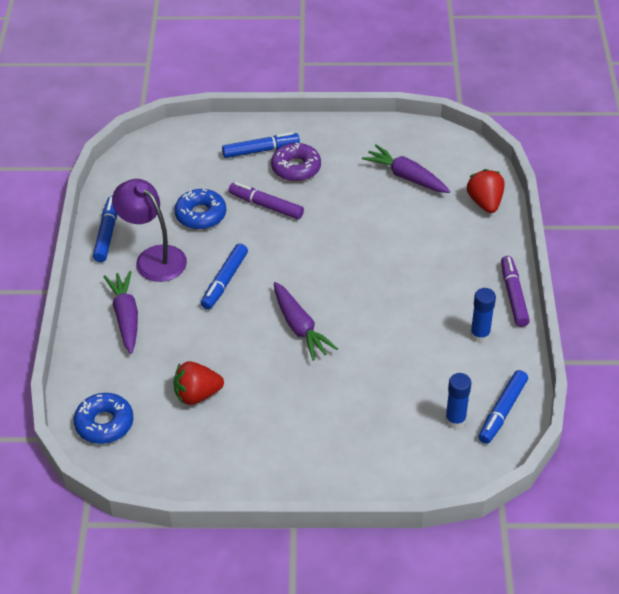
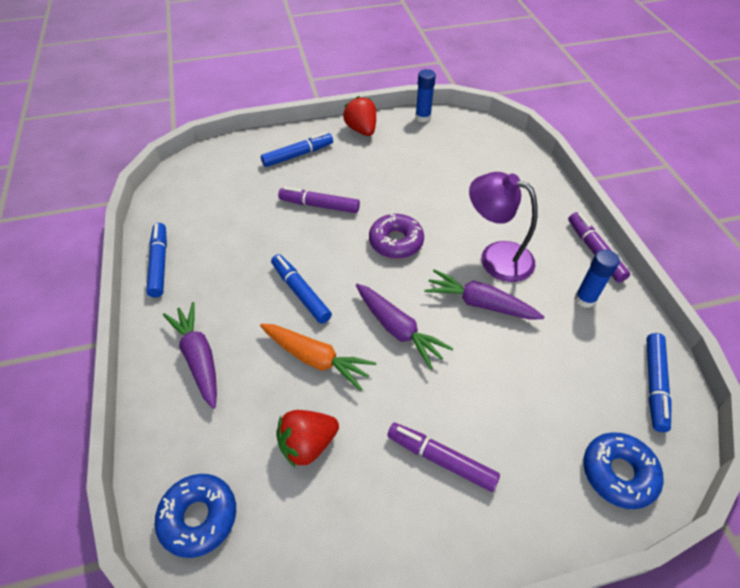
camera: 15 degrees left, 5 degrees up
purple lamp [112,179,187,282] -> purple lamp moved to [469,172,537,282]
blue donut [174,189,226,229] -> blue donut moved to [583,432,663,509]
blue marker [201,244,248,310] -> blue marker turned 135 degrees clockwise [271,254,332,324]
purple donut [271,143,321,181] -> purple donut moved to [369,214,424,259]
purple carrot [362,145,450,193] -> purple carrot moved to [424,269,544,320]
blue glue stick [445,373,471,429] -> blue glue stick moved to [415,69,436,123]
red strawberry [467,169,504,213] -> red strawberry moved to [343,96,376,136]
none -> orange carrot [260,324,376,391]
none -> purple marker [387,423,500,492]

